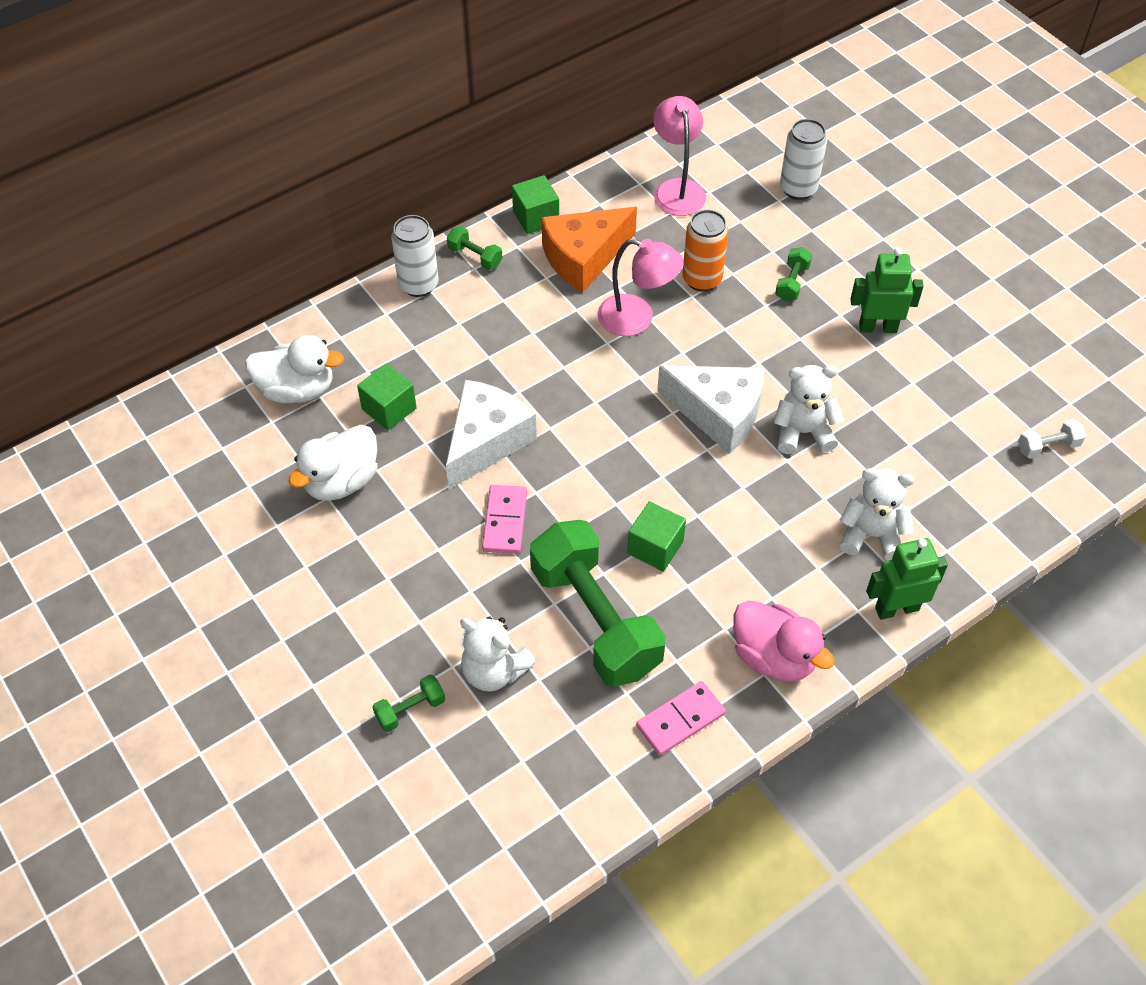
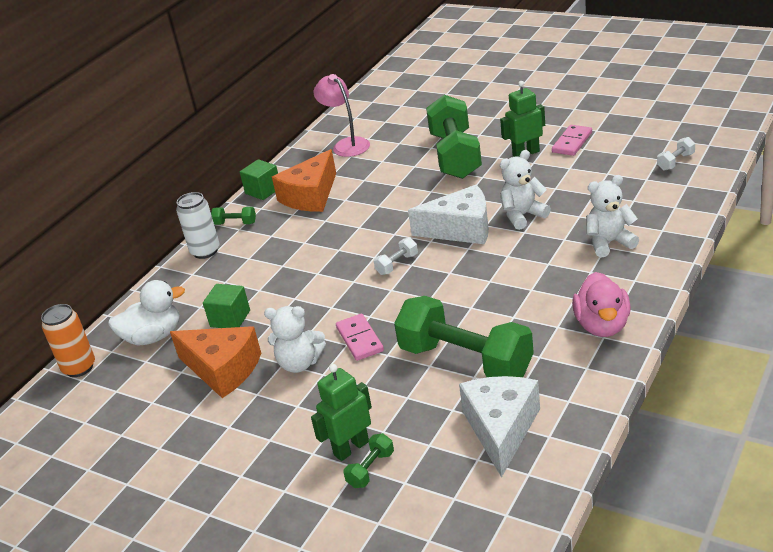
camera: 20 degrees left, 20 degrees down
white duck [288,425,378,501] -> orange cheese [170,326,261,398]
white cheese [446,380,537,489] -> white cheese moved to [459,376,540,478]
white teddy bear [460,616,536,692] -> white teddy bear moved to [264,306,326,373]
pink lamp [597,238,684,336] -> none
green cube [627,501,686,571] -> none
pink domino [636,681,726,756] -> pink domino moved to [552,125,592,156]
orange can [682,210,729,292] -> orange can moved to [41,304,95,377]
pink duck [733,600,835,682] -> pink duck turned 75 degrees clockwise [572,272,631,337]
green dumbbell [775,247,812,301] -> green dumbbell [426,95,482,179], size x2.50
white can [780,119,827,200] -> none
green robot [866,538,948,620] -> green robot moved to [311,364,372,461]
none -> white dumbbell [374,237,418,275]

